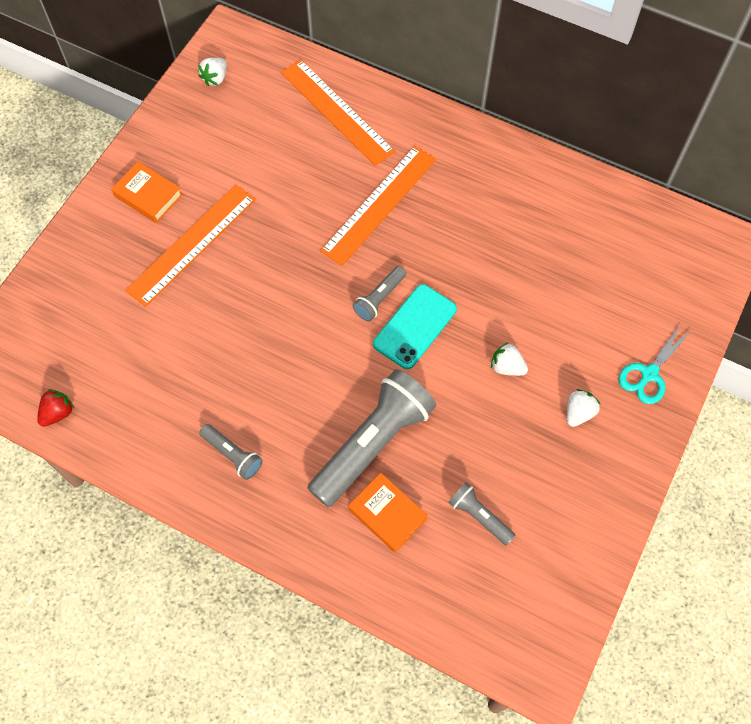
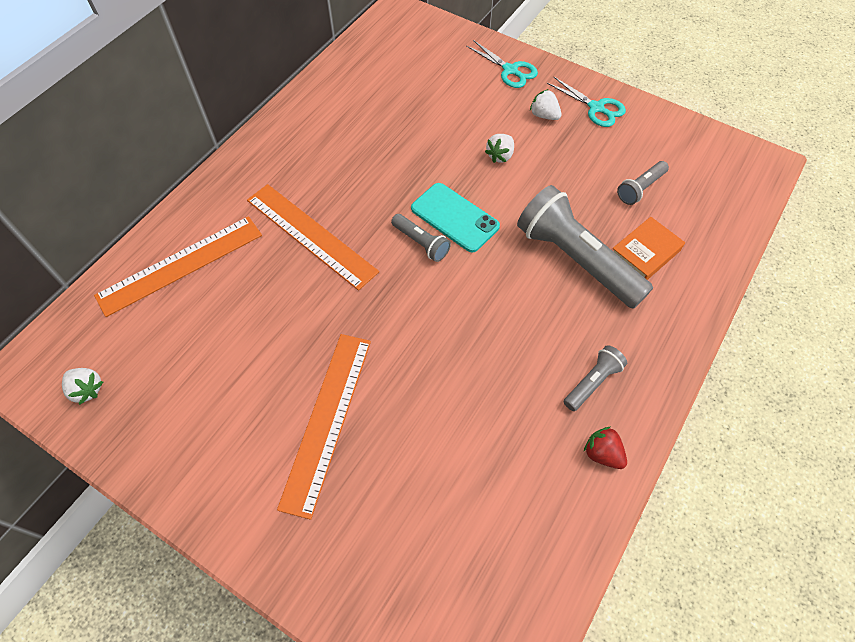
camera: 85 degrees left, 5 degrees down
red strawberry [37,389,74,427] -> red strawberry moved to [584,427,627,469]
orange book [111,162,183,223] -> none
orange ruler [125,185,256,307] -> orange ruler turned 60 degrees clockwise [277,334,371,520]
none -> turquoise scissors [547,77,626,127]

